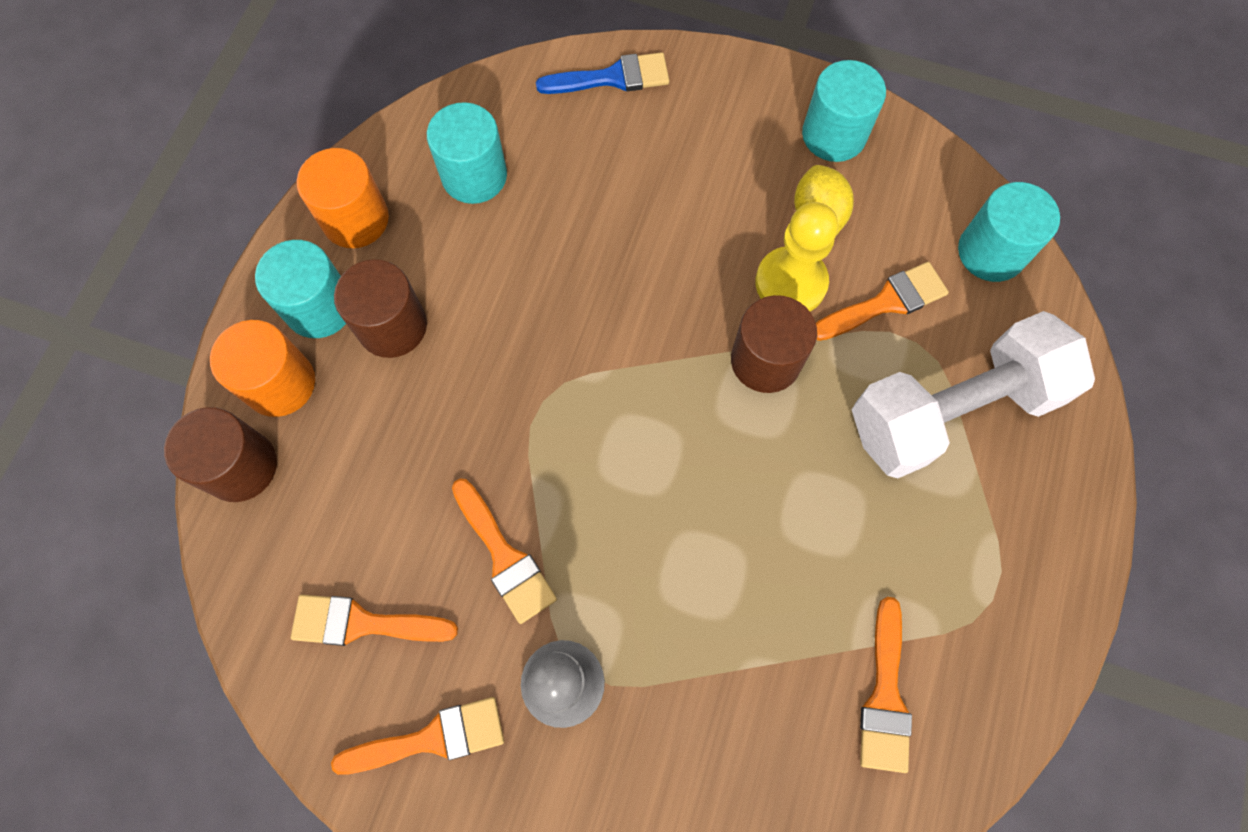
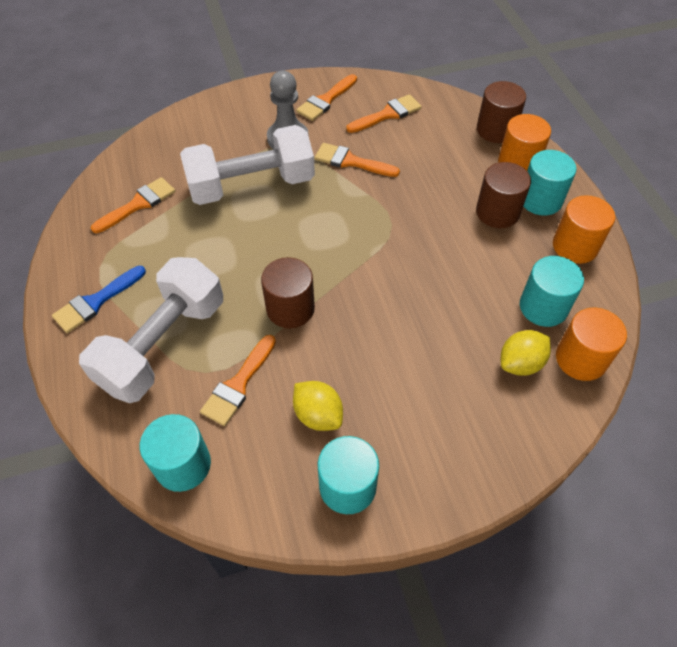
camera: 145 degrees right, 15 degrees down
blue brush [536,52,669,94] -> blue brush moved to [52,266,146,333]
yellow pawn [756,202,838,312] -> none
orange brush [860,597,912,773] -> orange brush turned 75 degrees clockwise [91,177,175,233]
none -> white dumbbell [180,125,315,205]
none -> yellow lemon [501,330,551,376]
none -> orange cylinder [556,308,627,381]

